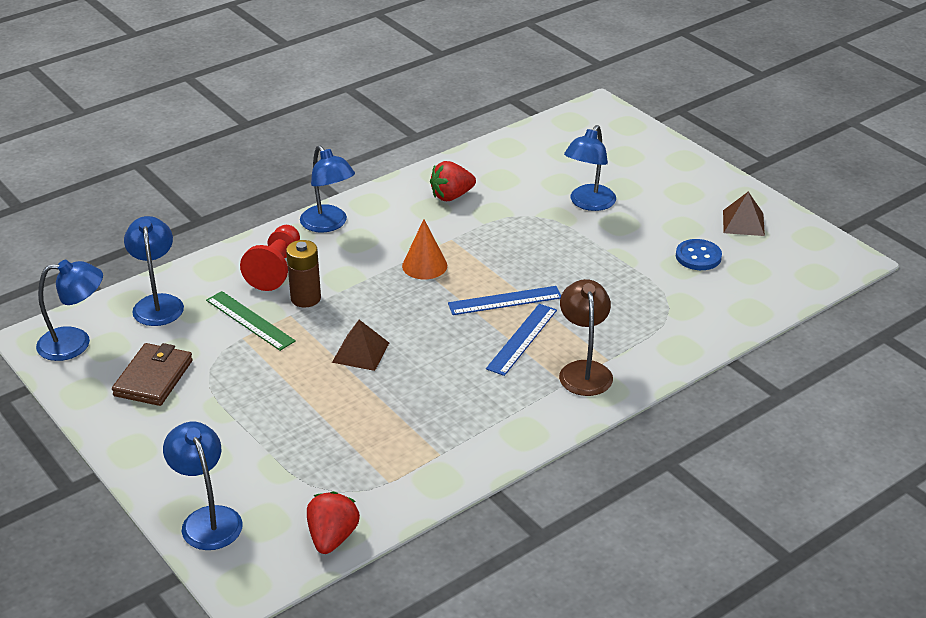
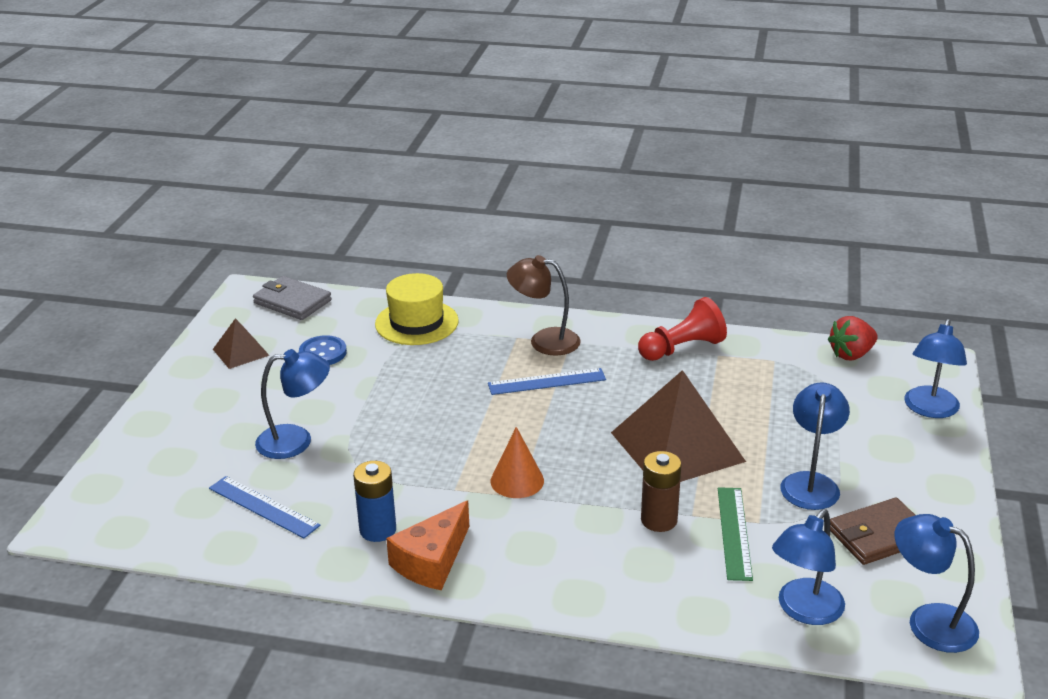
camera: 130 degrees left, 5 degrees down
red pawn [240,225,300,291] -> red pawn moved to [638,297,727,361]
blue lamp [300,145,355,233] -> blue lamp moved to [780,383,850,510]
brown pyramid [332,320,389,371] -> brown pyramid [611,370,746,482], size x2.05
red strawberry [430,161,476,201] -> blue battery [353,461,396,542]
blue ruler [448,286,561,315] -> blue ruler moved to [209,476,321,538]
brown lamp [559,279,613,396] -> brown lamp turned 60 degrees clockwise [507,255,581,356]
none -> grey wallet [253,276,332,320]
none -> yellow hat [375,273,459,345]
none -> orange cheese [386,500,469,590]

